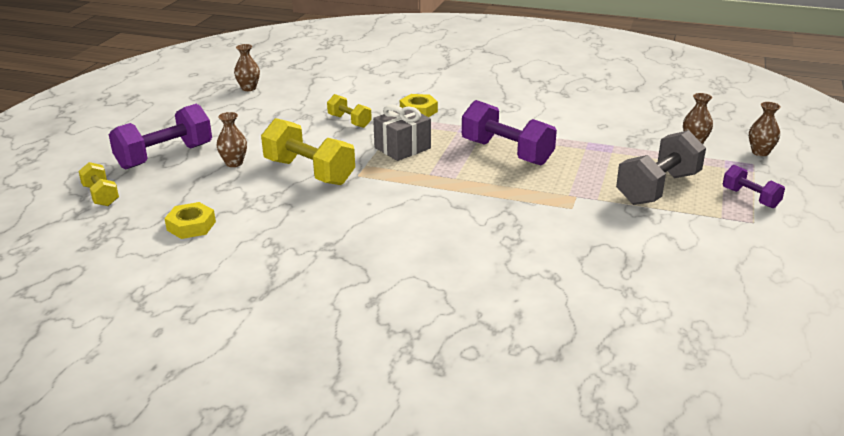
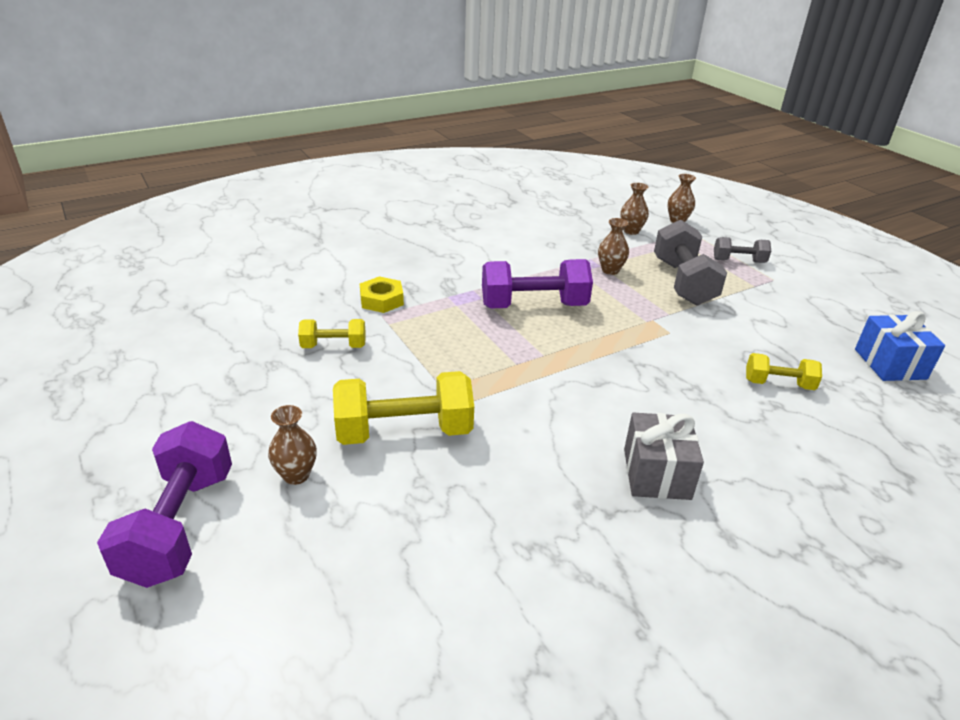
camera: 50 degrees left, 5 degrees up
yellow dumbbell [78,162,119,206] -> yellow dumbbell moved to [746,353,822,390]
yellow nut [165,202,216,239] -> none
brown vase [234,44,260,91] -> brown vase moved to [598,218,629,275]
grey gift [373,105,431,161] -> grey gift moved to [624,413,704,500]
purple dumbbell [723,165,785,208] -> grey dumbbell [714,237,771,263]
none -> blue gift [855,311,945,381]

